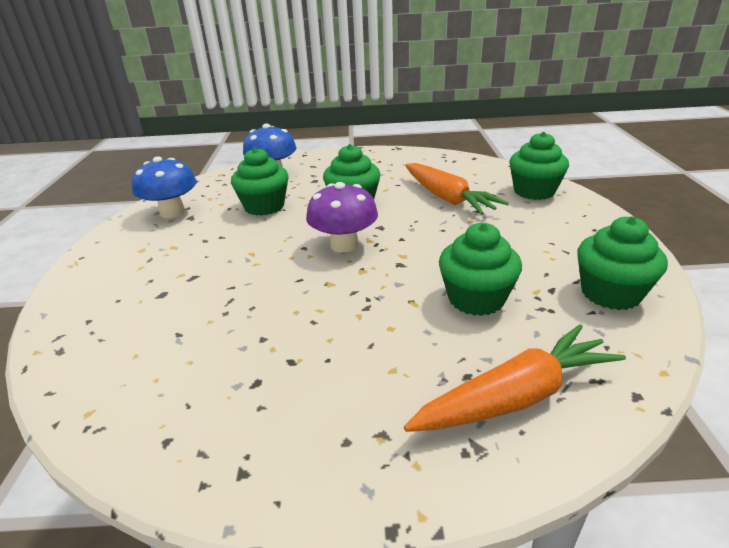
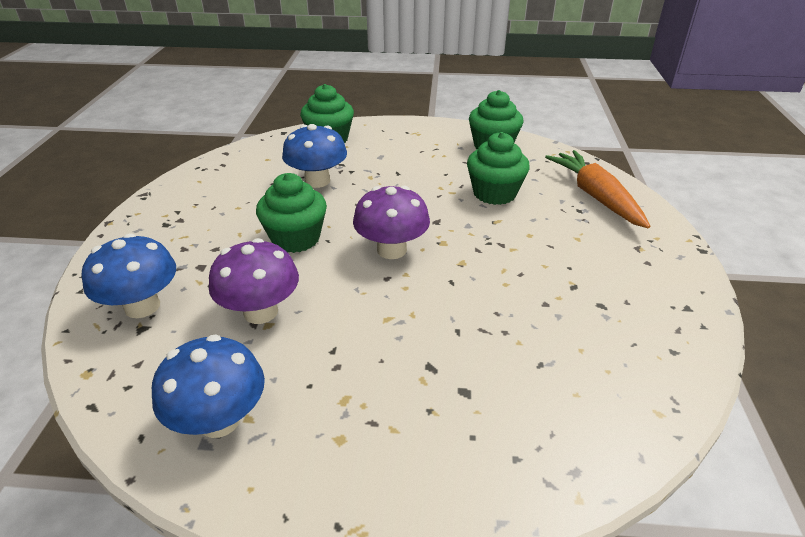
camera: 85 degrees left, 5 degrees up
green cupcake [231,148,289,216] -> purple mushroom [209,238,299,324]
orange carrot [405,163,509,215] -> blue mushroom [282,124,347,188]

